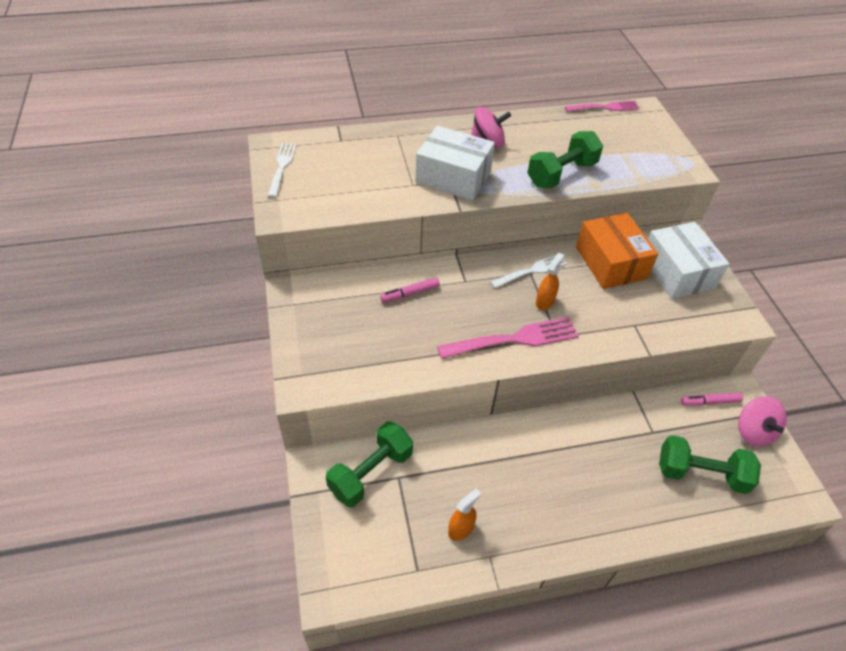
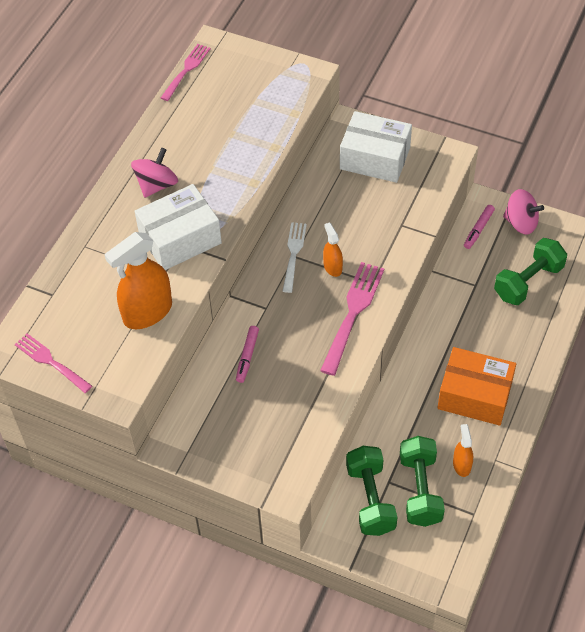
camera: 50 degrees left, 5 degrees up
white fork [268,143,297,198] -> pink fork [15,333,92,393]
green dumbbell [527,131,603,188] -> green dumbbell moved to [400,436,445,527]
orange box [576,213,658,289] -> orange box moved to [438,347,516,426]
none -> orange spray bottle [105,232,172,329]

